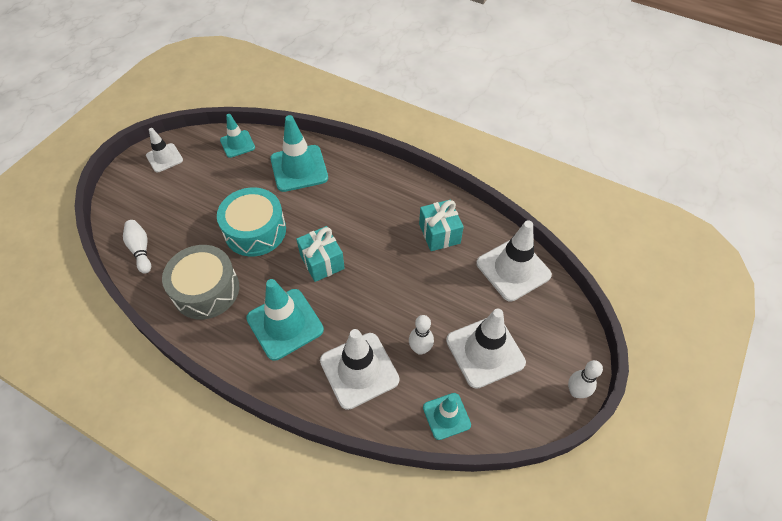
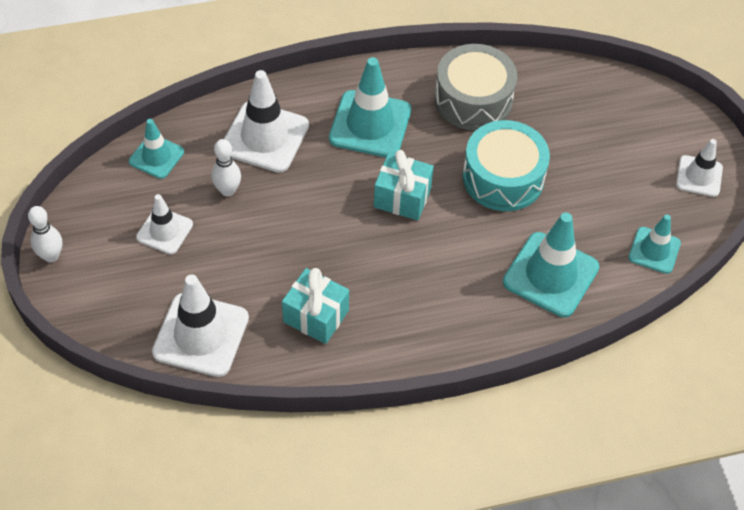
camera: 135 degrees right, 0 degrees up
white bowling pin [123,220,151,274] -> none
white traffic cone [446,309,526,389] -> white traffic cone [136,194,193,254], size x0.59

